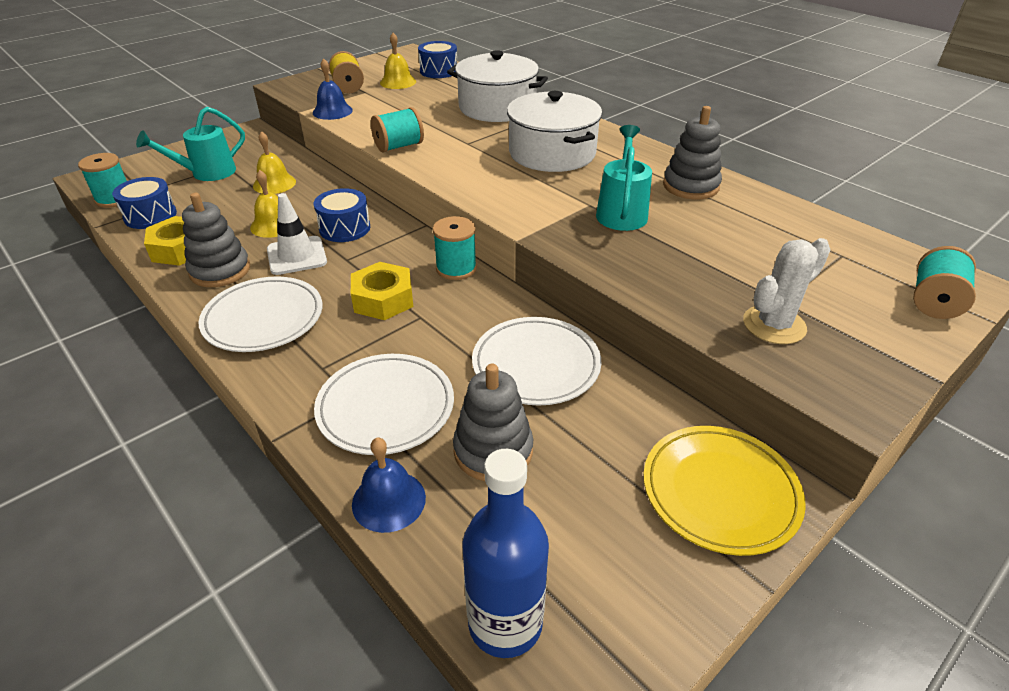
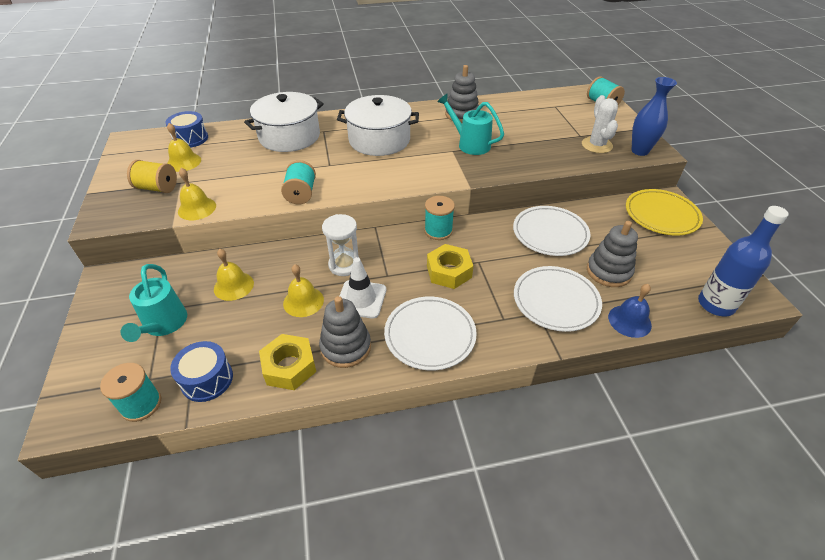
camera: 60 degrees left, 5 degrees up
blue bell [313,58,353,120] -> yellow bell [178,168,216,220]
blue drum [314,188,370,242] -> white hourglass [322,214,359,276]
none -> blue vase [631,77,677,156]

